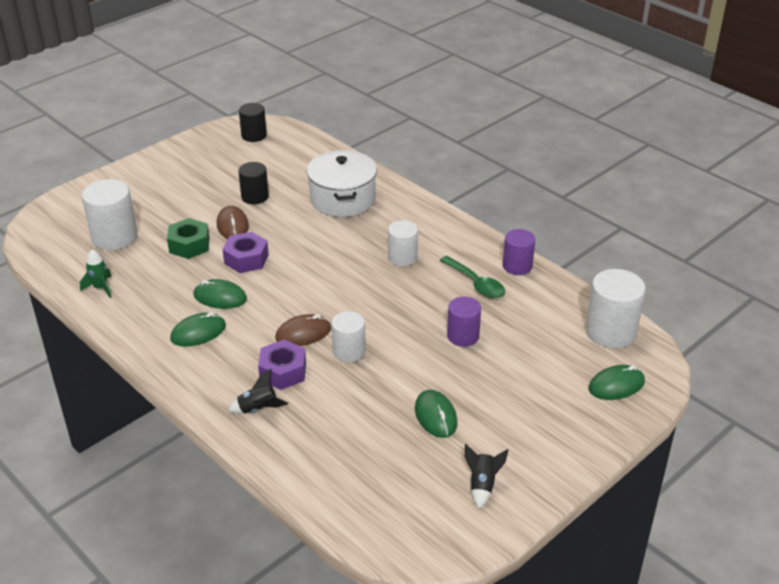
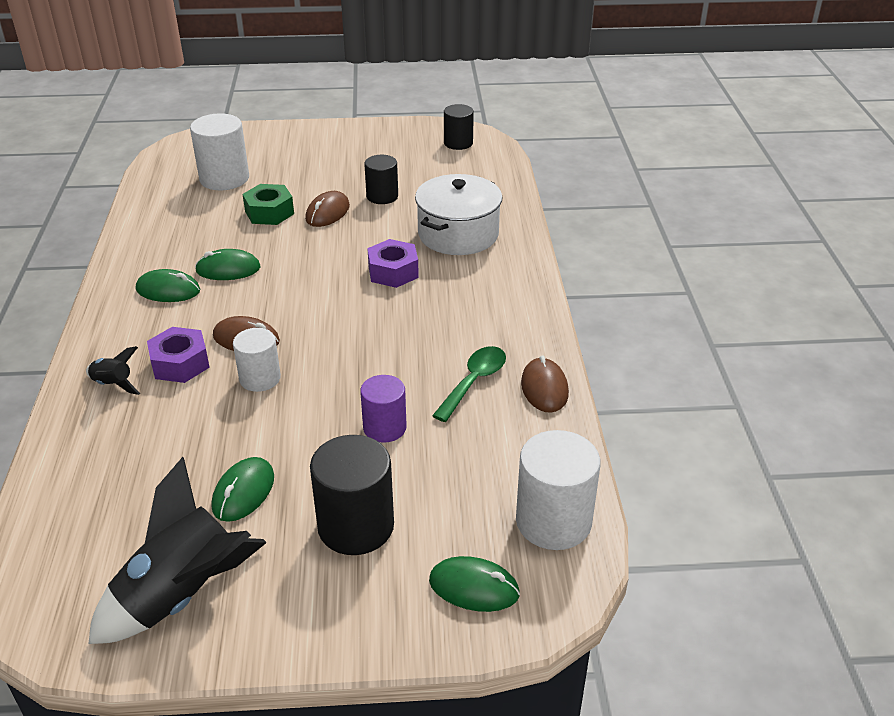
camera: 40 degrees right, 0 degrees up
green rocket [80,249,112,298] -> none
green mouse [193,279,247,309] -> green mouse turned 60 degrees counterclockwise [195,249,261,280]
purple nut [223,232,269,273] -> purple nut moved to [367,239,419,288]
white cylinder [388,220,418,266] -> none
green spoon [440,256,505,299] -> green spoon turned 150 degrees counterclockwise [432,346,506,422]
black rocket [465,444,508,509] -> black rocket [88,457,267,644], size x2.16
purple cylinder [503,229,535,275] -> brown mouse [521,355,569,413]
none -> black cylinder [310,435,394,555]

